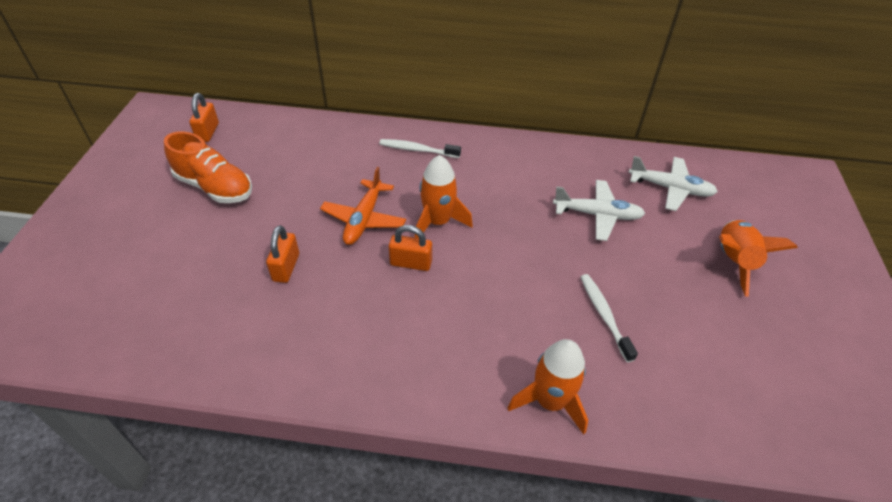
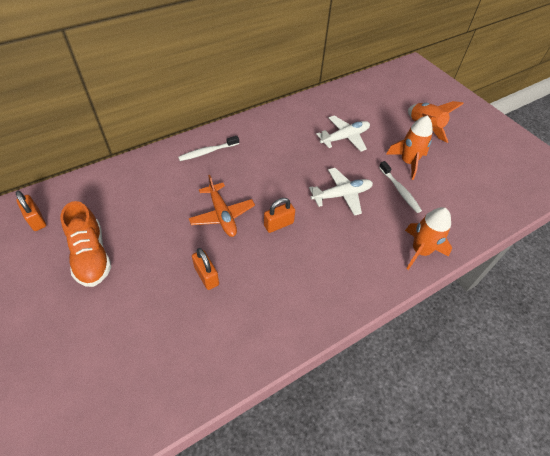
camera: 40 degrees left, 5 degrees up
orange shoe [164,132,252,203] -> orange shoe turned 75 degrees clockwise [61,201,112,287]
orange rocket [415,155,473,238] -> orange rocket moved to [387,115,433,180]
white toothbrush [581,274,638,362] -> white toothbrush turned 150 degrees counterclockwise [379,161,422,213]
white plane [628,156,718,211] -> white plane moved to [309,168,373,216]

